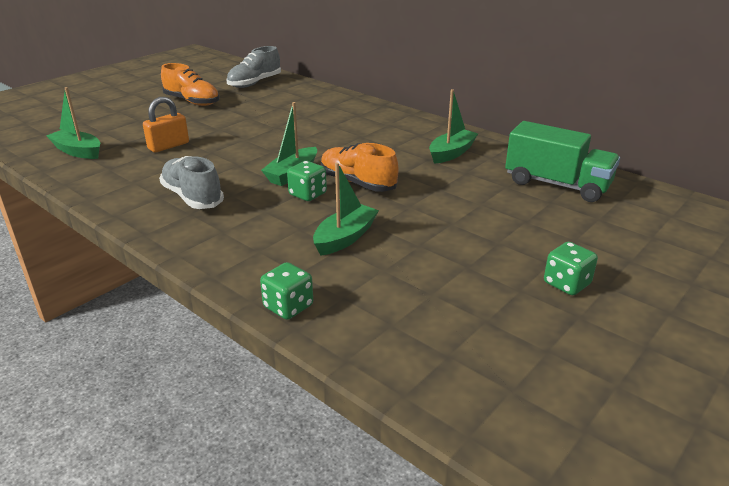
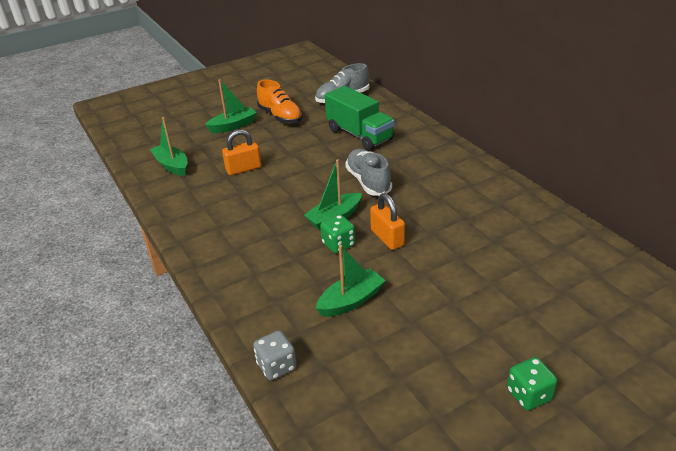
camera: 20 degrees right, 5 degrees up
grey shoe [159,156,224,209] -> grey shoe moved to [345,149,392,196]
green dice [260,262,313,320] -> grey dice [253,330,297,380]
orange shoe [321,143,398,192] -> orange padlock [370,193,405,250]
green boat [429,89,478,164] -> green boat moved to [205,79,257,133]
green truck [505,121,620,202] -> green truck moved to [325,86,395,150]

